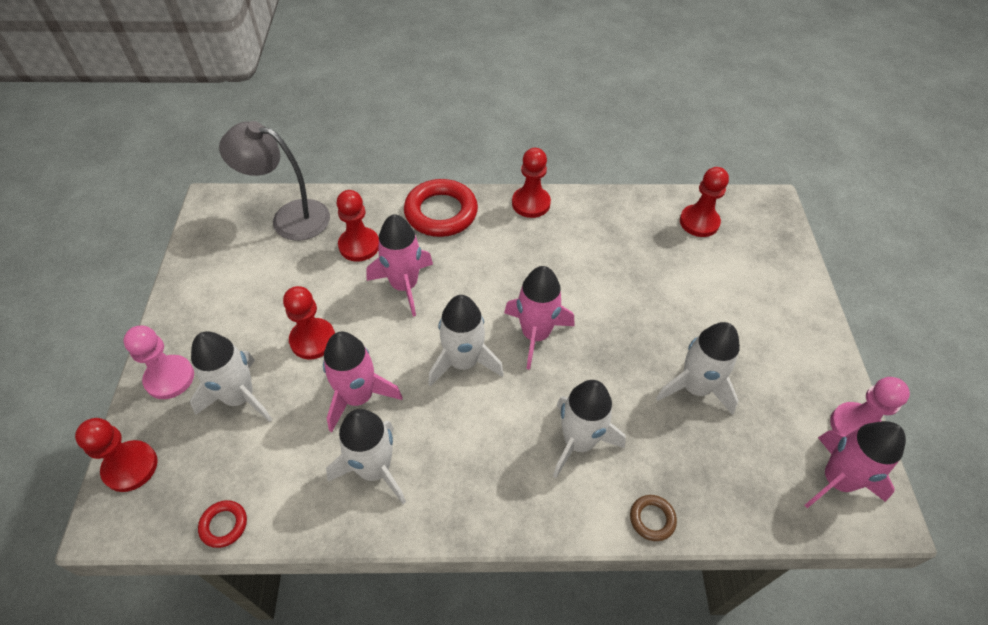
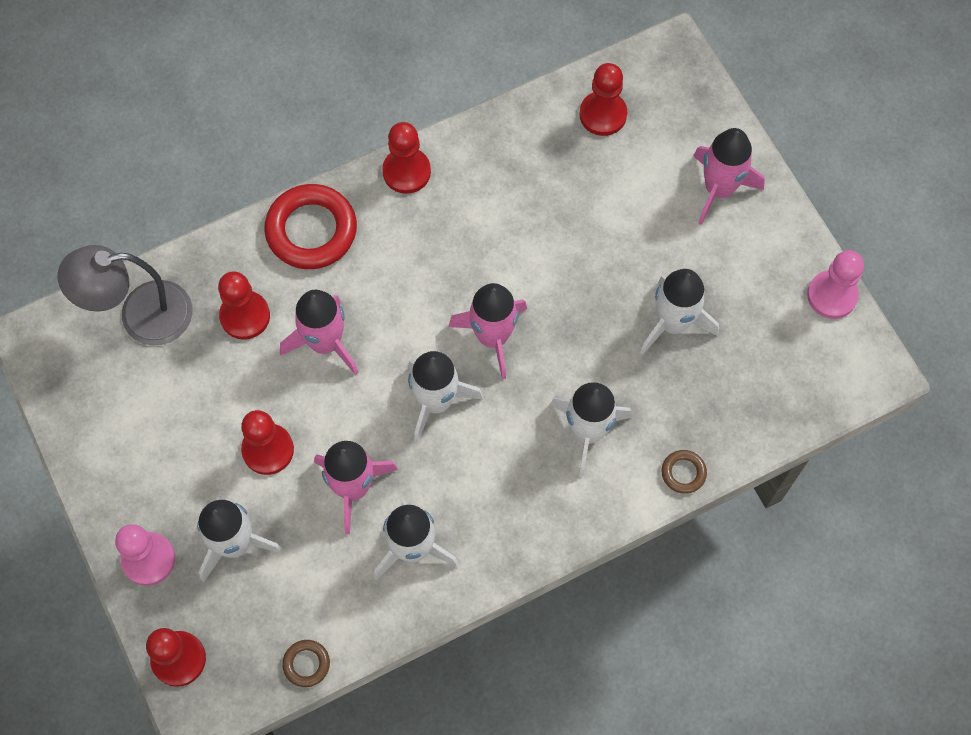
camera: 25 degrees left, 15 degrees up
red ring [198,500,247,548] -> brown ring [282,640,330,687]
pink rocket [805,421,906,508] -> pink rocket moved to [693,128,765,225]

